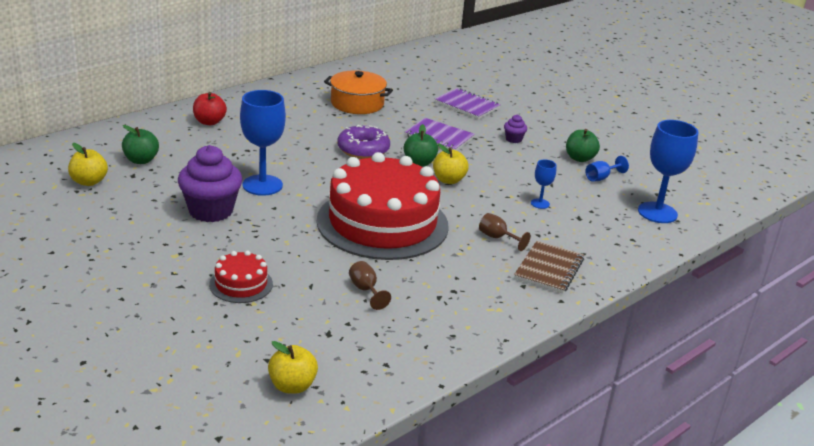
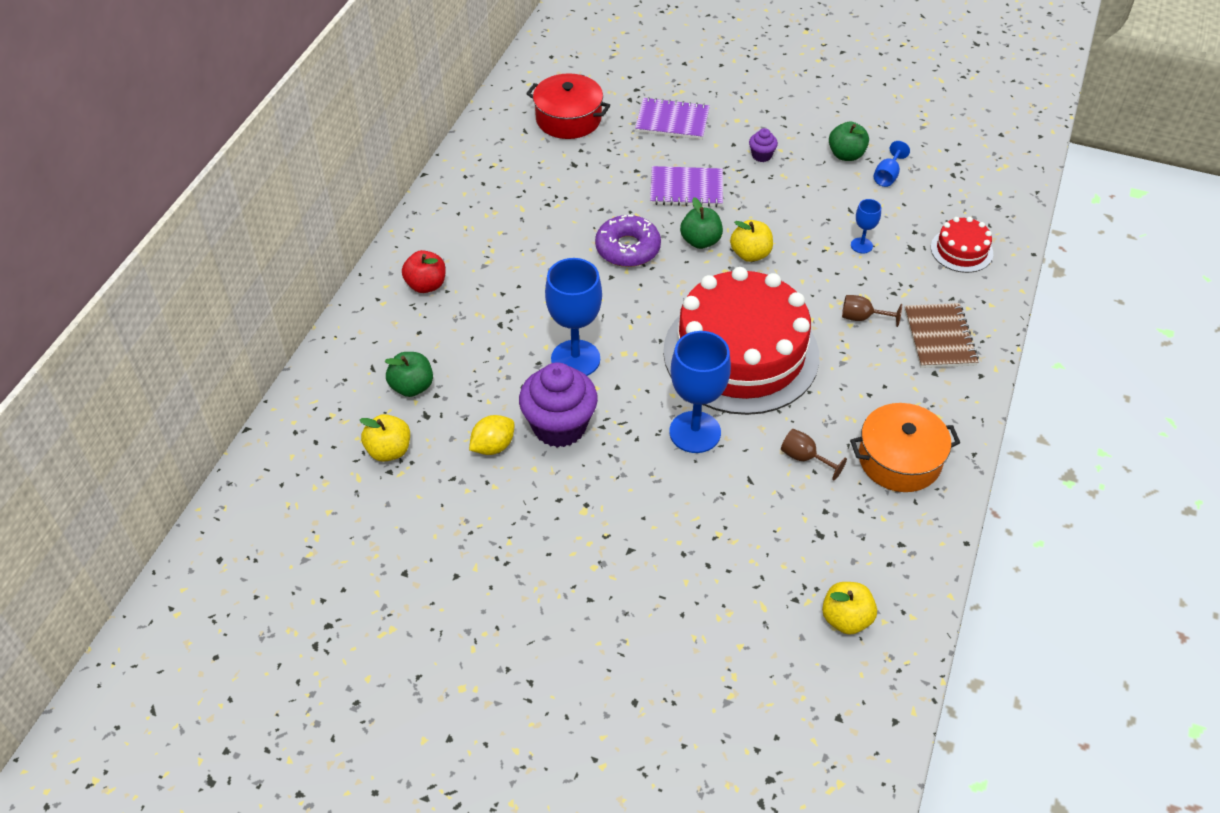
camera: 25 degrees left, 20 degrees up
red cake [209,251,273,303] -> red cake moved to [931,217,993,273]
orange pot [324,70,393,114] -> orange pot moved to [850,403,960,492]
blue goblet [638,120,699,223] -> blue goblet moved to [669,331,731,453]
none -> yellow lemon [469,415,514,455]
none -> red pot [526,73,610,139]

